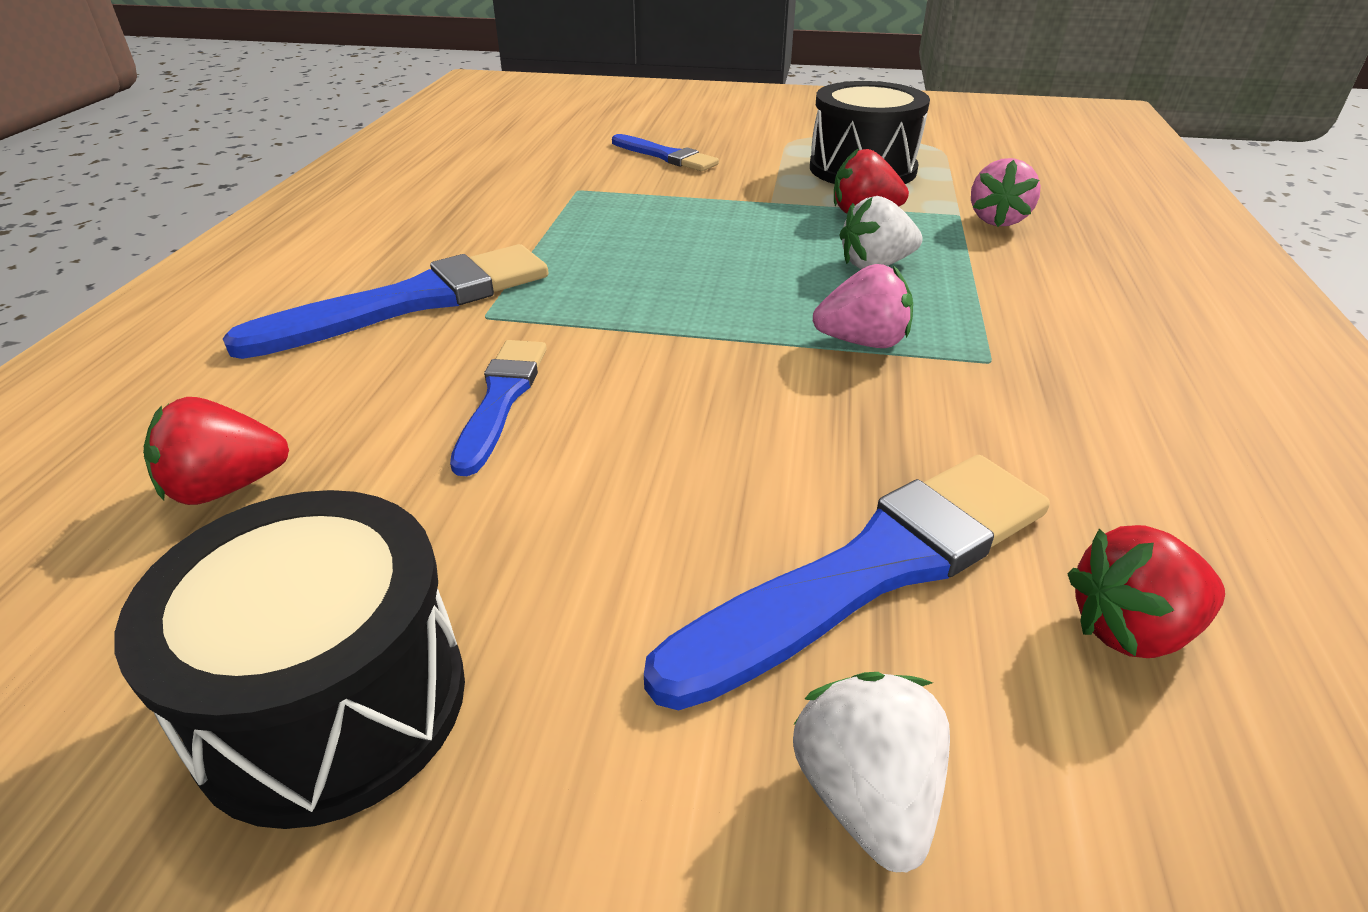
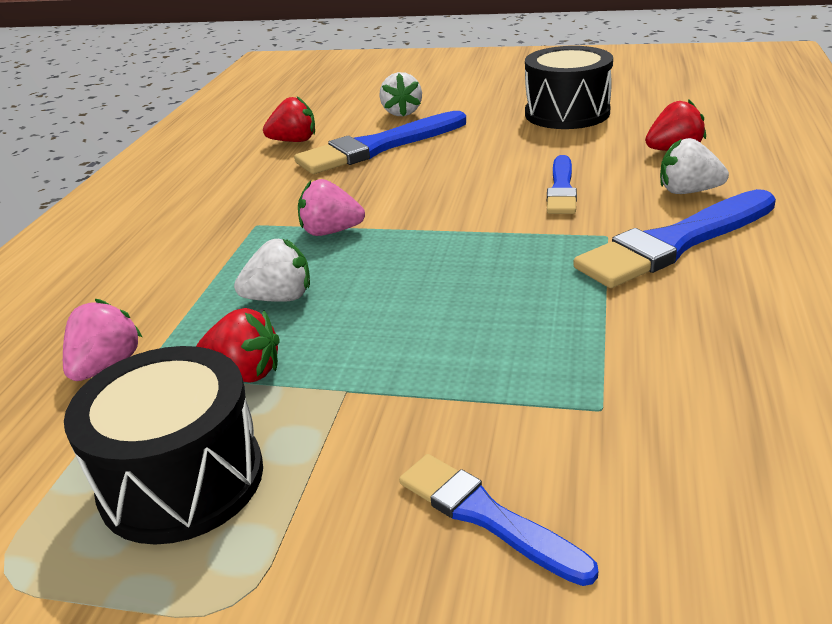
camera: 175 degrees left, 5 degrees down
none -> white strawberry [660,138,729,194]

